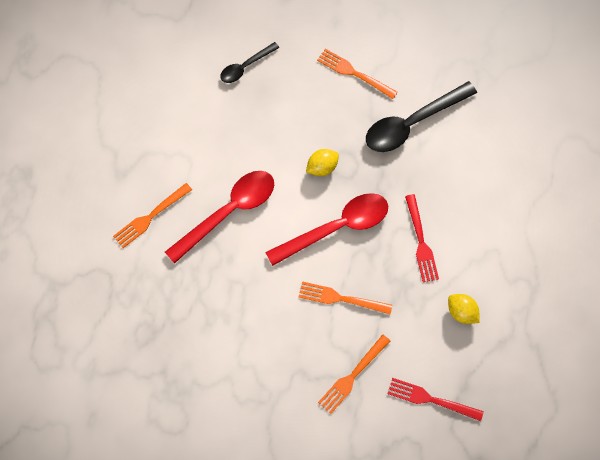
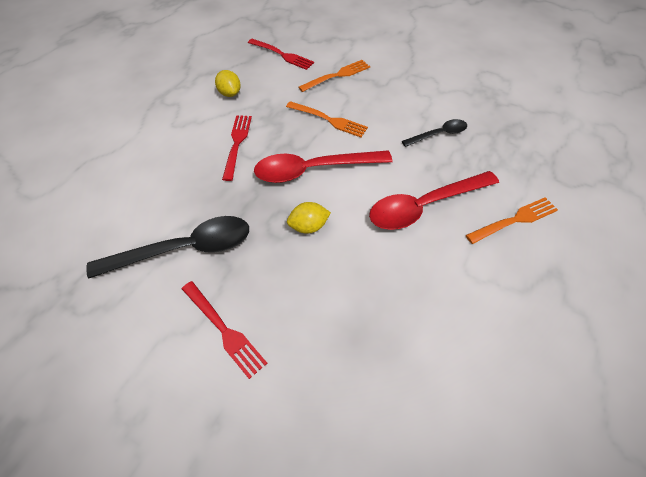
camera: 165 degrees left, 15 degrees down
black spoon [220,42,279,83] -> black spoon moved to [402,119,467,147]
orange fork [317,49,397,99] -> red fork [182,281,268,379]

